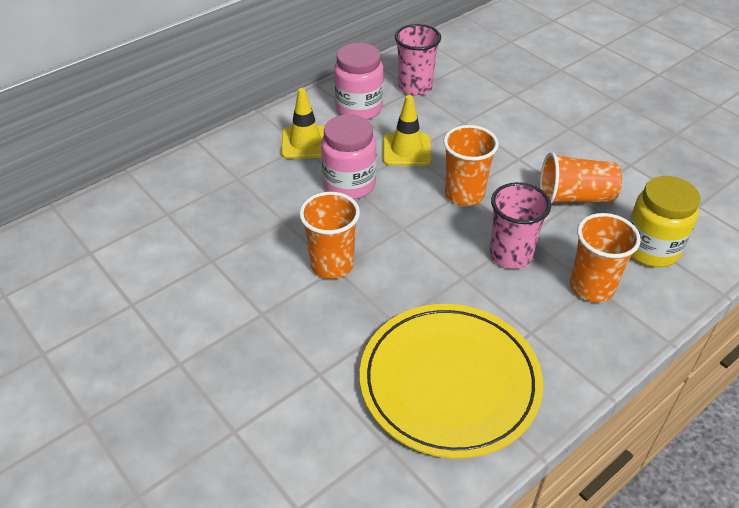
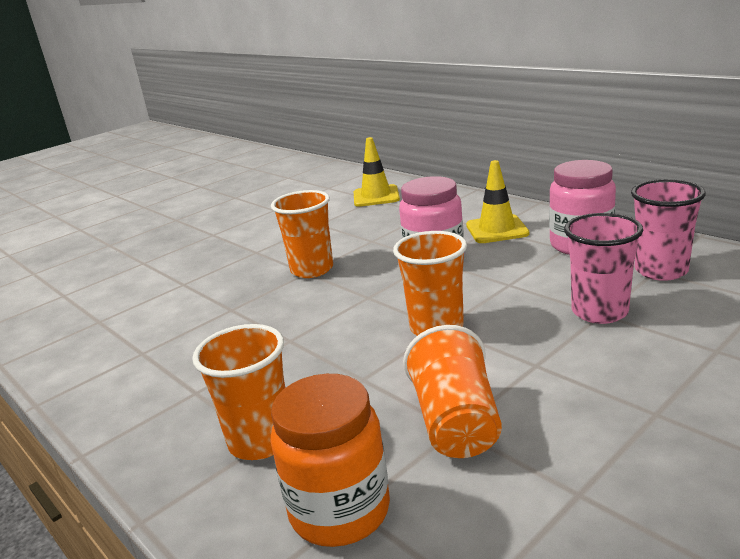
camera: 90 degrees right, 20 degrees down
yellow plate [360,304,543,459] -> none
yellow traffic cone [383,95,432,166] -> yellow traffic cone moved to [354,137,400,207]
pink cup [490,182,551,269] -> pink cup moved to [564,213,643,324]
yellow jar [629,176,700,267] -> orange jar [271,374,390,547]

